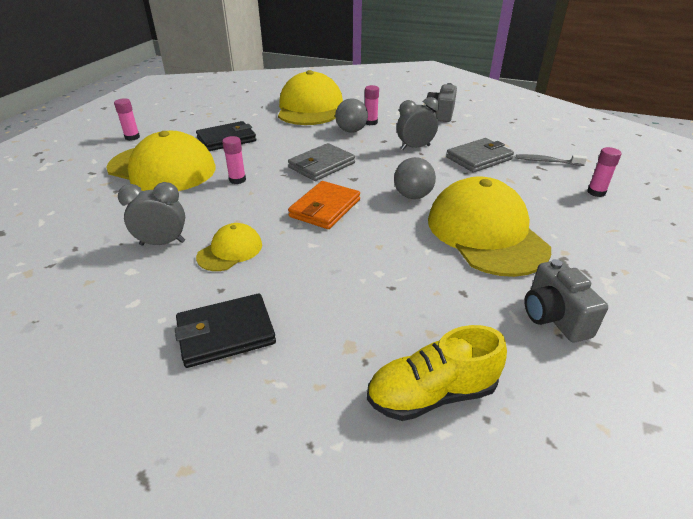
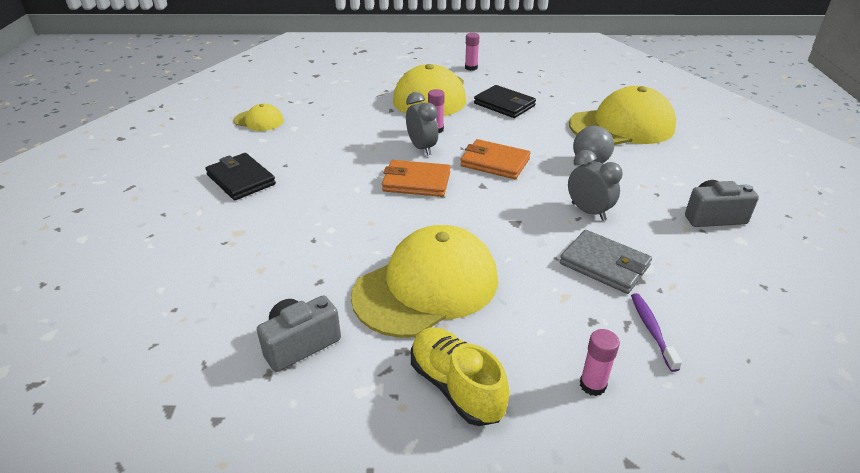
camera: 70 degrees right, 0 degrees up
grey clock [118,182,185,246] -> grey clock moved to [406,92,438,156]
yellow cap [196,223,262,271] -> yellow cap moved to [233,104,284,131]
grey wallet [288,143,355,181] -> orange wallet [460,139,530,179]
pink glue stick [365,85,379,125] -> none
yellow shoe [367,325,507,421] -> yellow shoe moved to [411,327,510,426]
grey ball [394,157,436,199] -> none
grey toothbrush [516,154,587,166] -> purple toothbrush [631,293,682,372]

